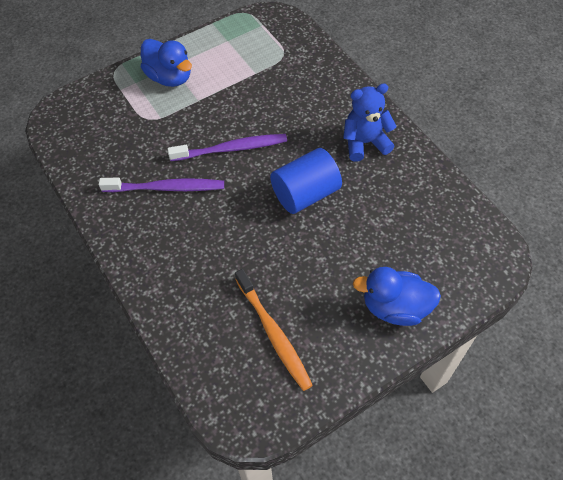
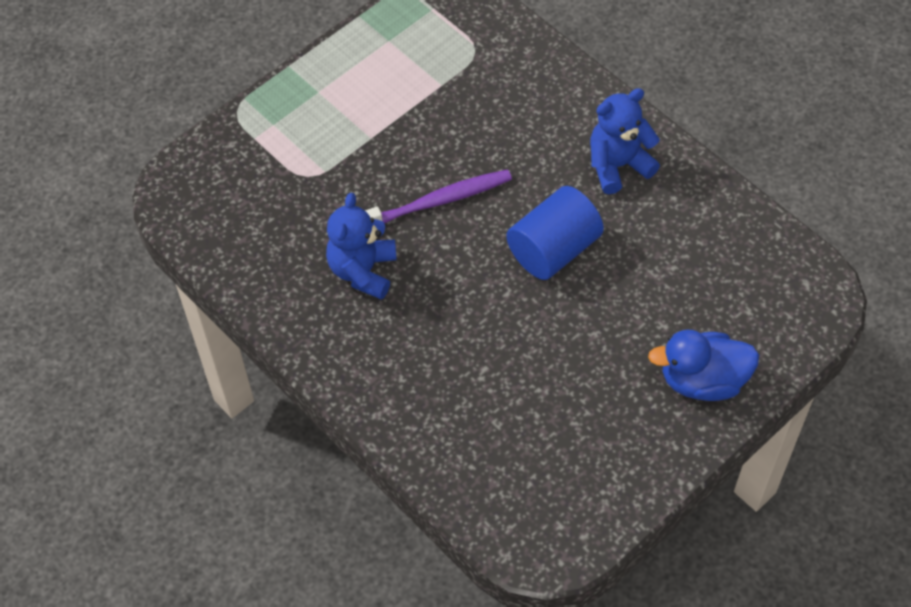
camera: 10 degrees left, 0 degrees up
purple toothbrush [99,177,224,192] -> blue teddy bear [326,193,397,300]
blue duck [141,39,192,87] -> none
orange toothbrush [235,269,313,391] -> none

